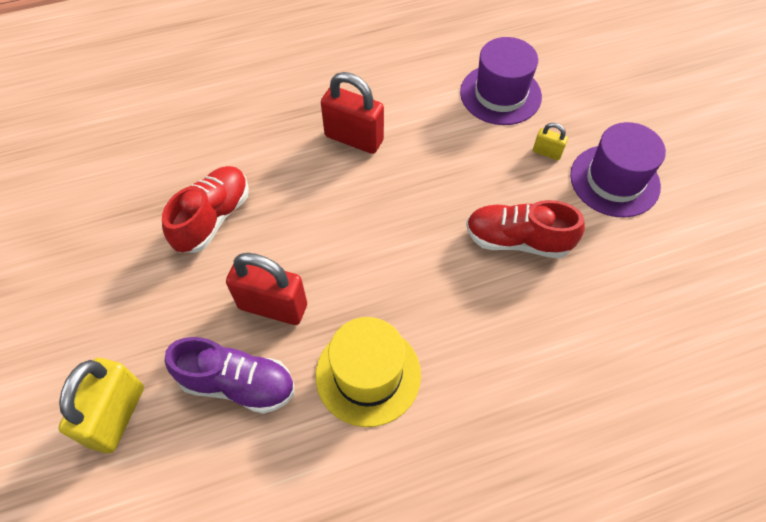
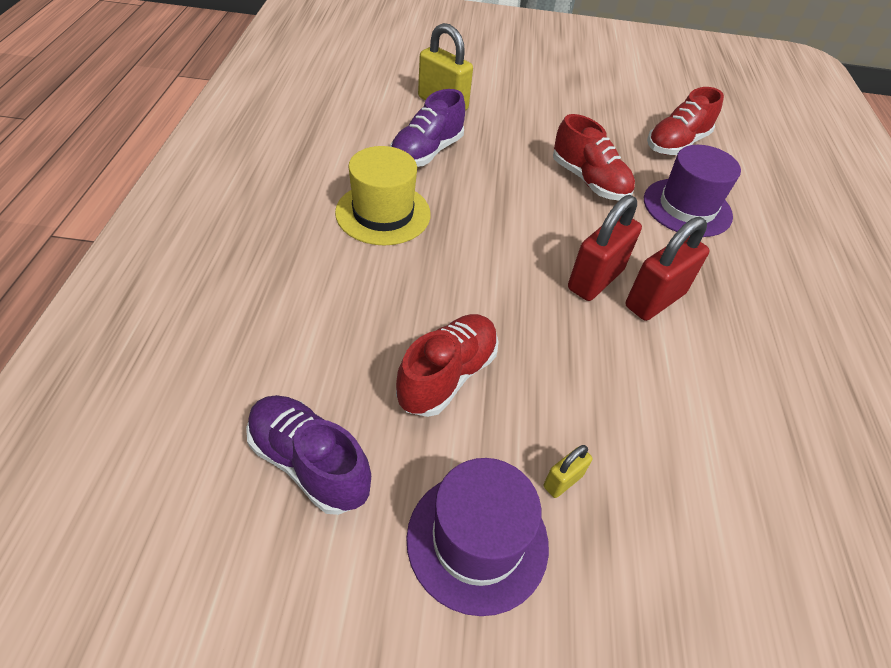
camera: 110 degrees right, 10 degrees down
red padlock [226,253,307,325] -> red padlock moved to [568,195,642,301]
purple hat [460,37,542,125] -> purple hat moved to [644,145,741,237]
none -> purple shoe [246,395,371,515]
none -> red shoe [647,87,724,155]

